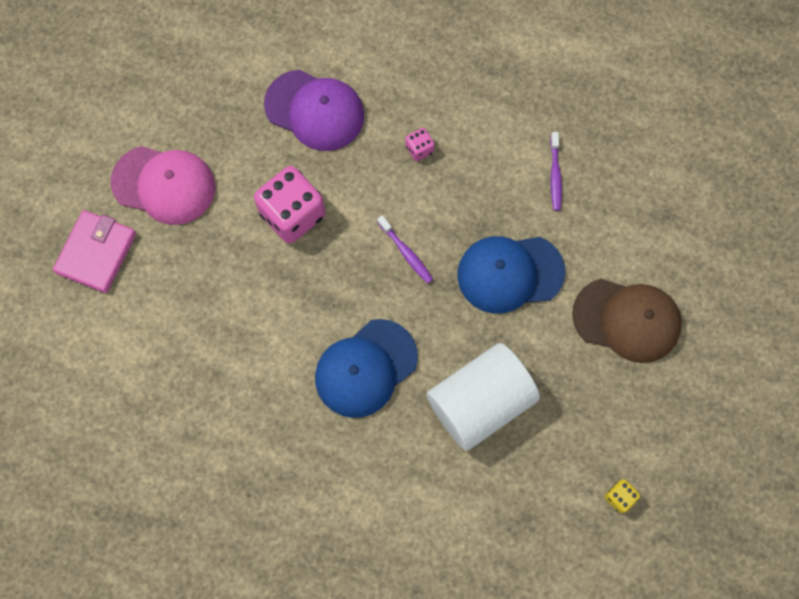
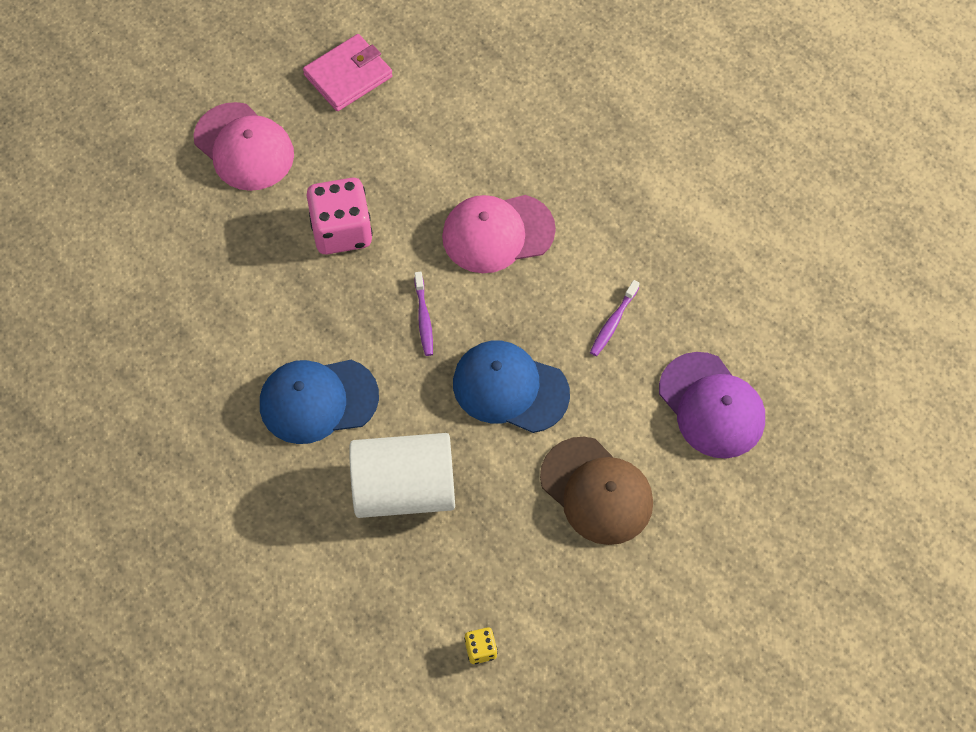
camera: 30 degrees right, 10 degrees down
pink wallet [53,210,136,293] -> pink wallet moved to [303,34,393,111]
purple cap [264,70,364,151] -> purple cap moved to [659,352,765,458]
pink dice [405,128,435,161] -> pink cap [442,195,556,273]

